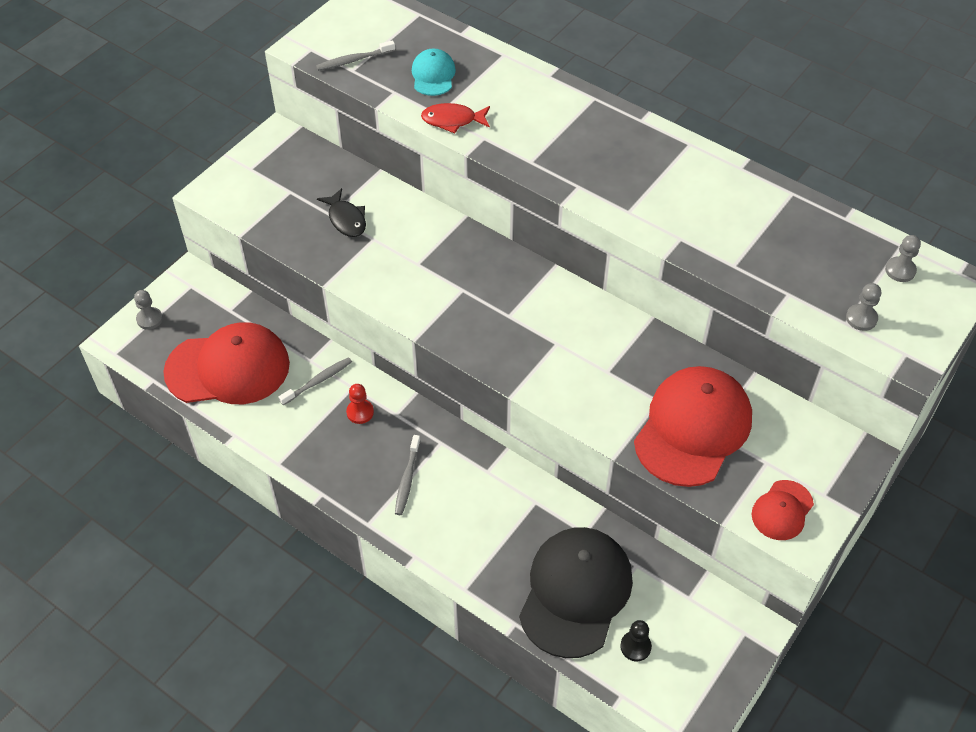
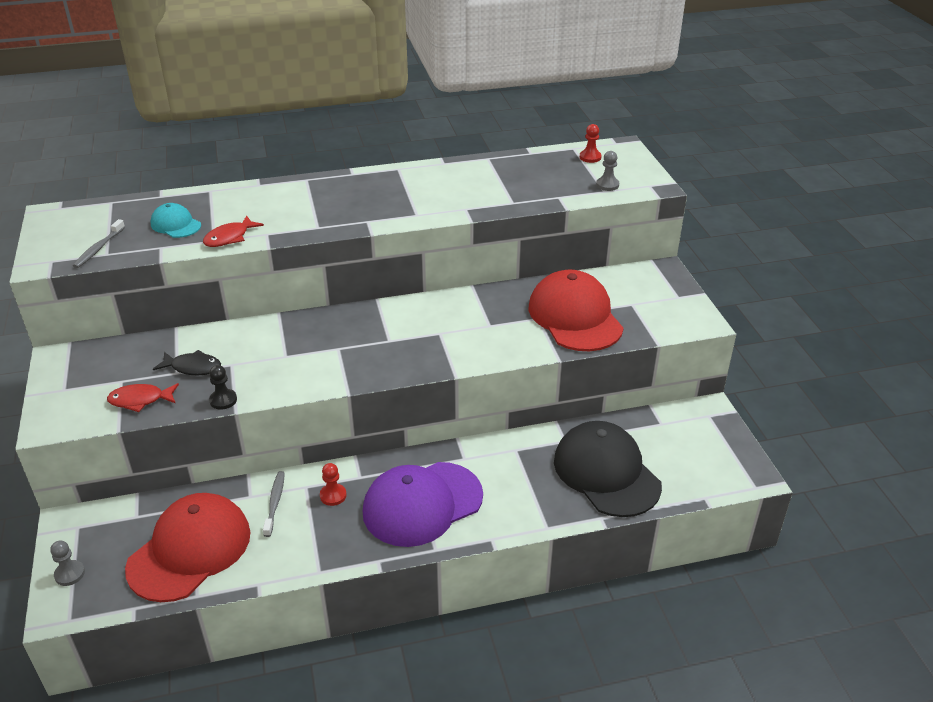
camera: 50 degrees left, 15 degrees down
grey toothbrush [395,435,421,515] -> purple cap [362,462,483,547]
black pawn [620,620,652,661] -> black pawn moved to [209,365,237,410]
red cap [752,480,814,540] -> none
grey pawn [885,235,921,282] -> red pawn [580,124,602,163]
none -> red fish [107,383,179,412]

